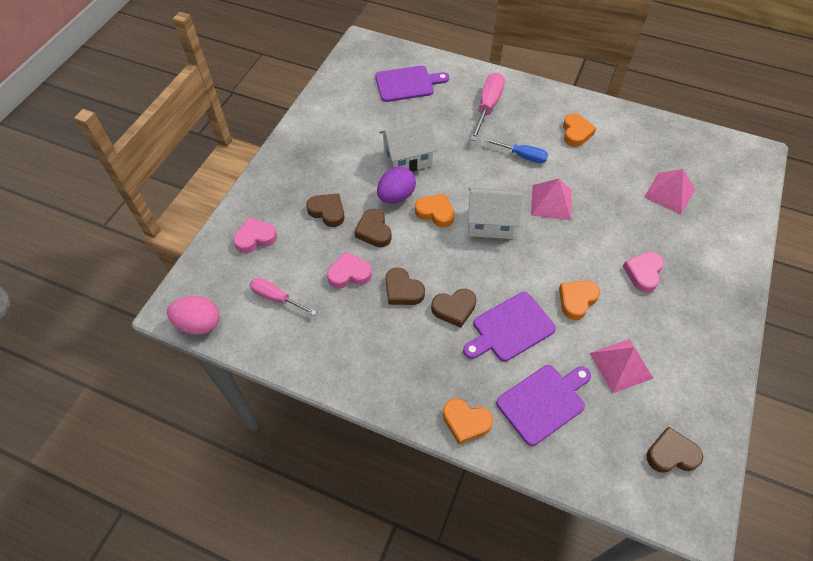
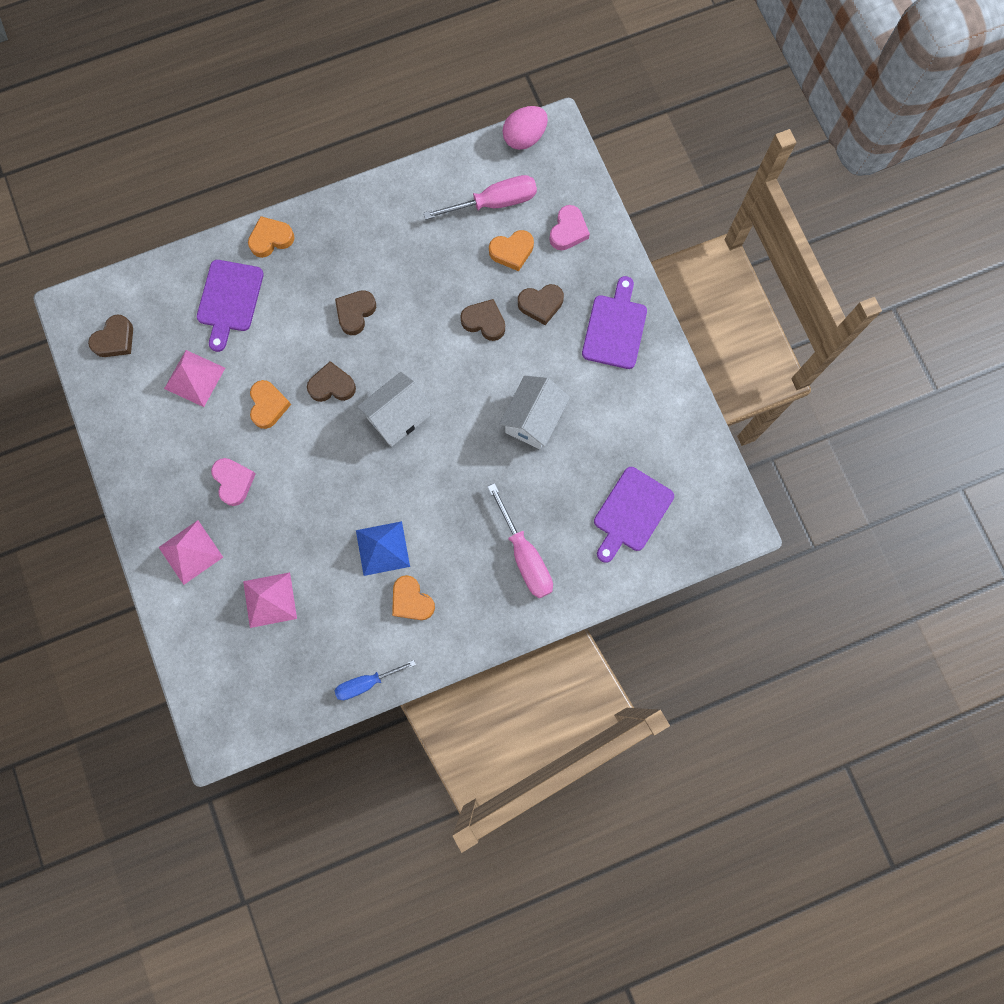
camera: 135 degrees right, 20 degrees up
pink screwdriver [250,277,317,315] -> pink screwdriver [424,175,537,220], size x1.52
pink heart [327,252,372,288] -> none
purple egg [377,166,416,203] -> none
brown heart [386,267,425,305] -> brown heart moved to [307,361,356,402]
orange heart [415,194,455,228] -> orange heart moved to [489,230,534,271]
purple cutting board [463,292,556,362] -> purple cutting board moved to [582,276,647,369]
blue screwdriver [485,138,548,163] -> blue screwdriver moved to [334,660,416,700]
pink pyramid [531,179,572,220] -> pink pyramid moved to [159,520,223,585]
none -> blue pyramid [356,521,410,576]

